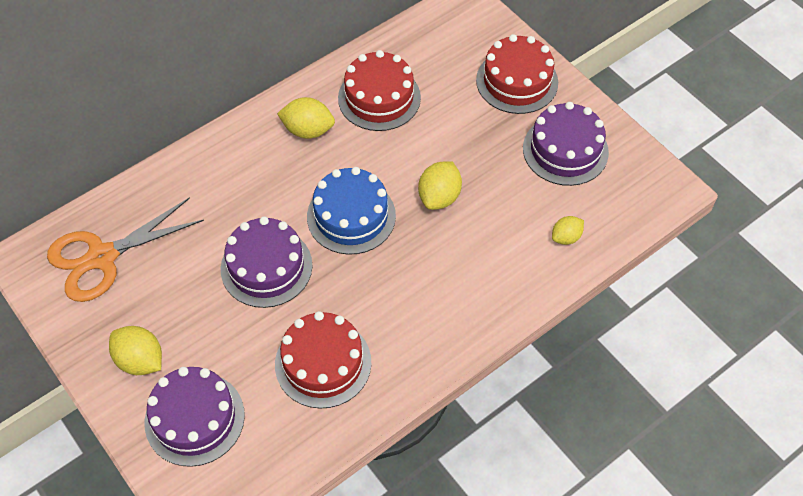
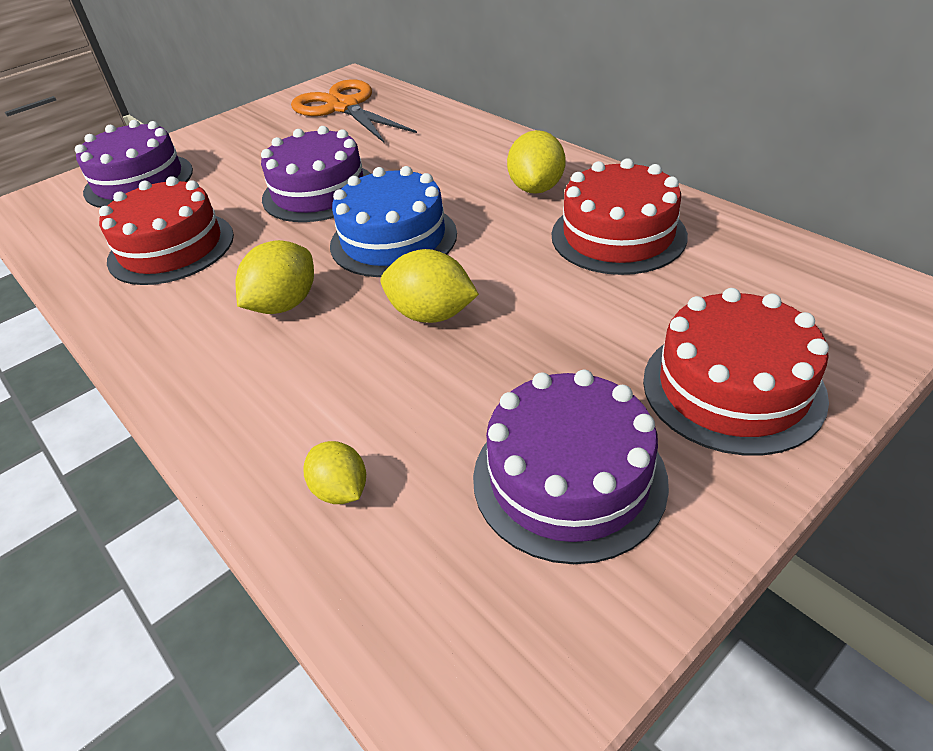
camera: 90 degrees right, 15 degrees down
yellow lemon [109,326,162,375] -> yellow lemon moved to [236,240,314,314]

